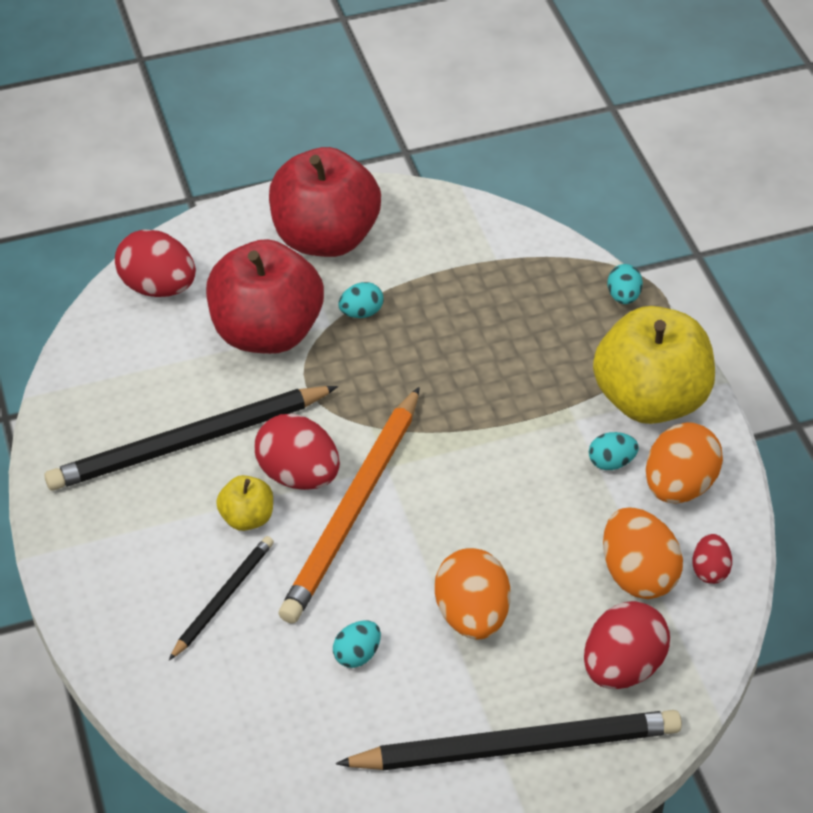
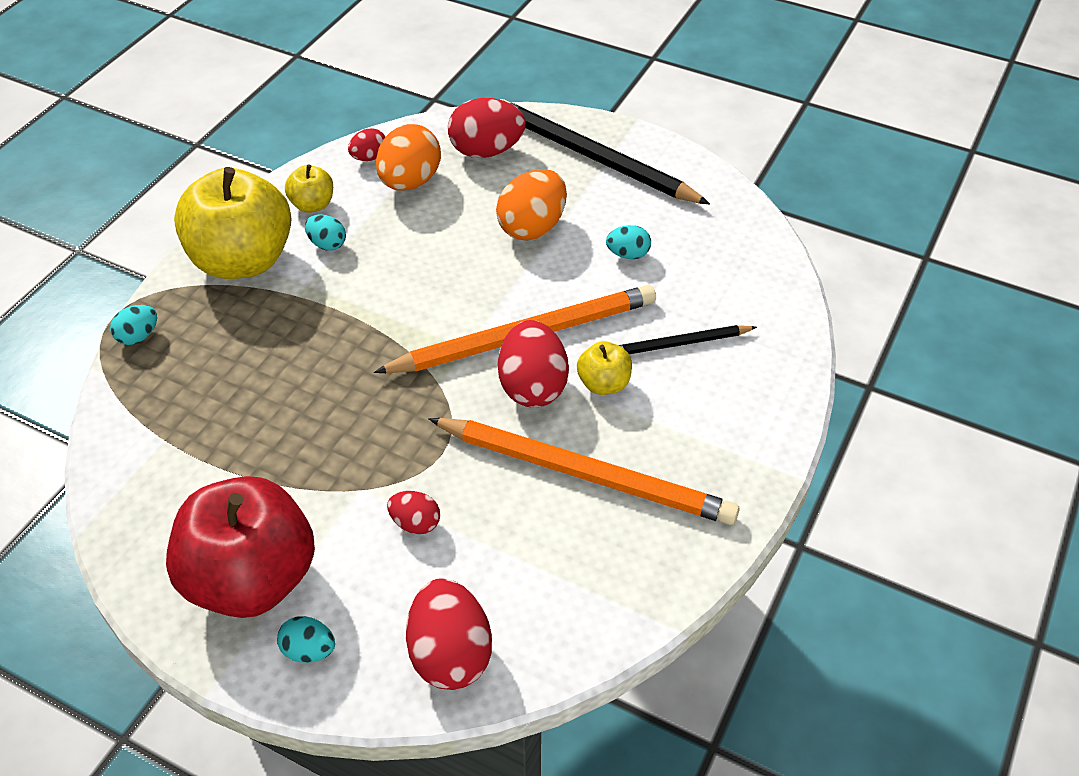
camera: 135 degrees left, 0 degrees up
black pencil [44,386,338,491] -> orange pencil [428,418,740,525]
red apple [206,239,324,354] -> red egg [387,491,440,534]
turquoise egg [338,282,383,318] -> turquoise egg moved to [277,616,335,663]
orange egg [646,422,723,504] -> yellow apple [285,164,333,213]

